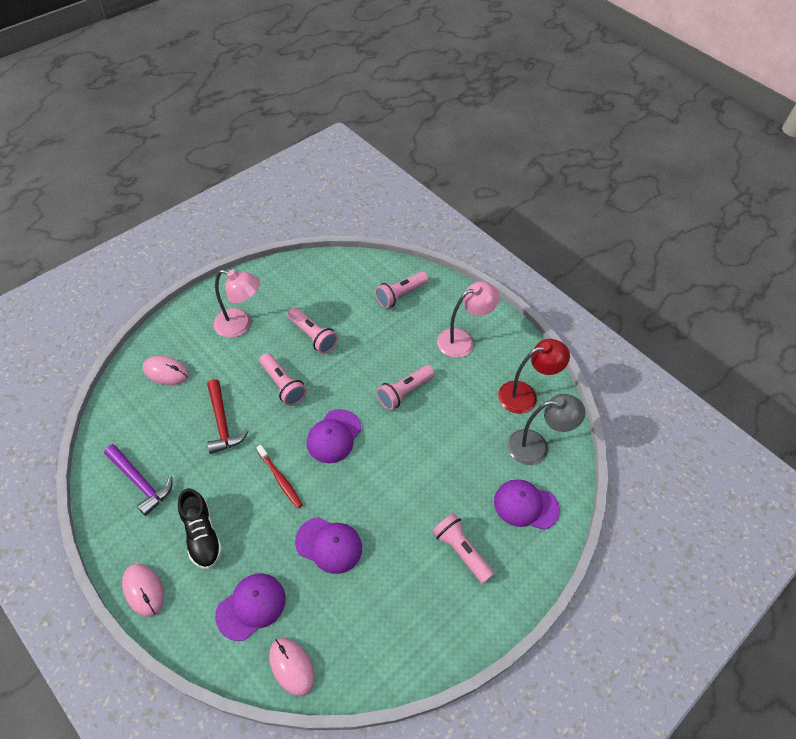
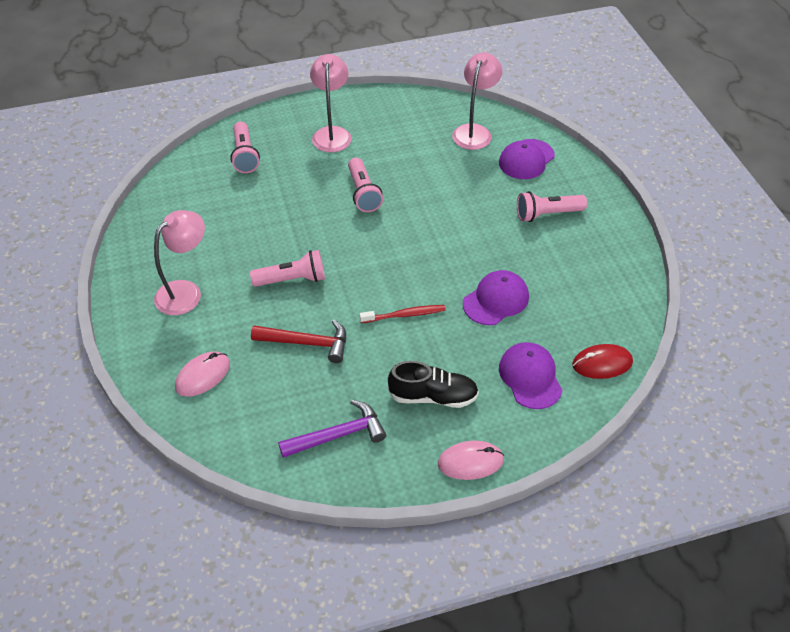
camera: 60 degrees left, 5 degrees down
pink mouse [269,638,315,696] -> red mouse [572,344,633,379]
pink flashlight [288,307,338,354] -> none
purple cap [307,409,361,463] -> none
red lamp [498,339,570,414] -> none
grey lamp [508,394,585,465] -> pink lamp [452,52,502,150]

